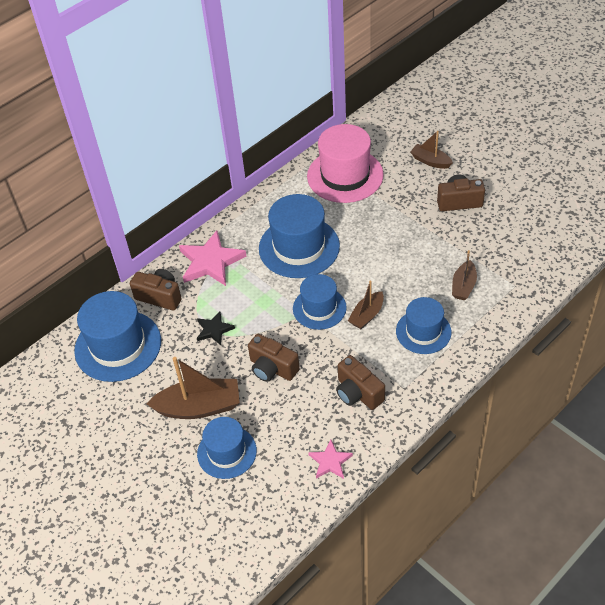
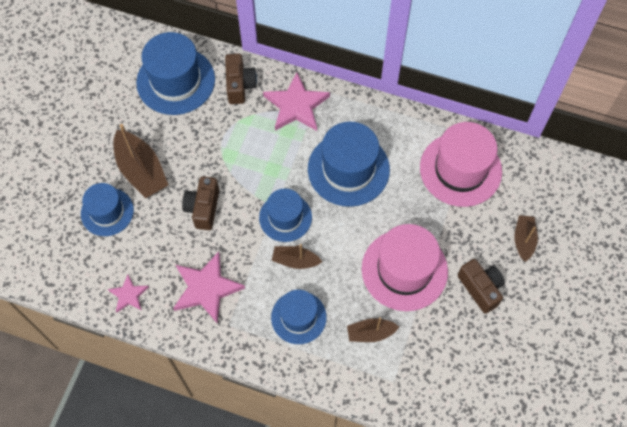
camera: 60 degrees right, 15 degrees up
black star [197,311,235,345] -> none
brown camera [336,355,385,410] -> pink star [173,252,245,324]
none -> pink hat [362,224,448,311]

